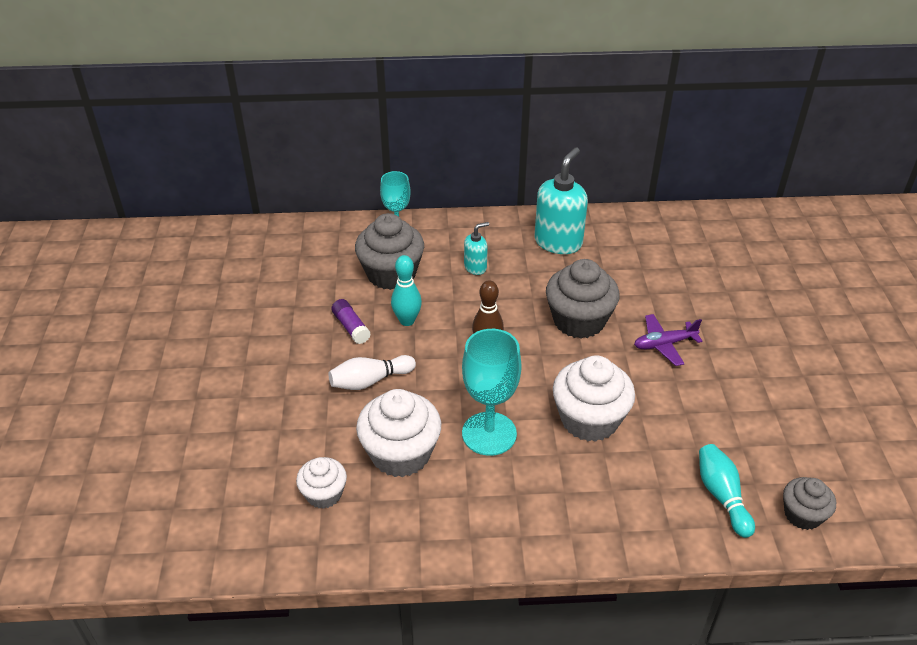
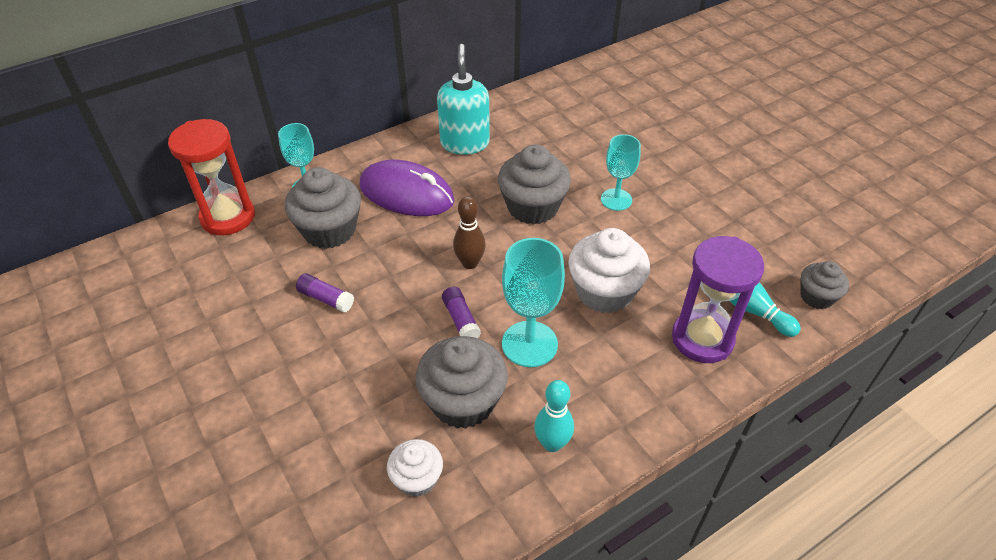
camera: 30 degrees left, 5 degrees up
white bowling pin [328,355,416,390] -> none
white cupcake [356,389,441,477] -> grey cupcake [415,336,508,429]
turquoise bowling pin [391,255,422,326] -> turquoise bowling pin moved to [534,380,574,452]
turquoise soap dispenser [464,222,489,275] -> purple mouse [360,160,455,216]
purple plane [634,314,703,366] -> turquoise goblet [601,134,641,211]
none -> red hourglass [168,119,255,235]
none -> purple glue stick [442,287,481,338]
none -> purple hourglass [672,236,764,363]

